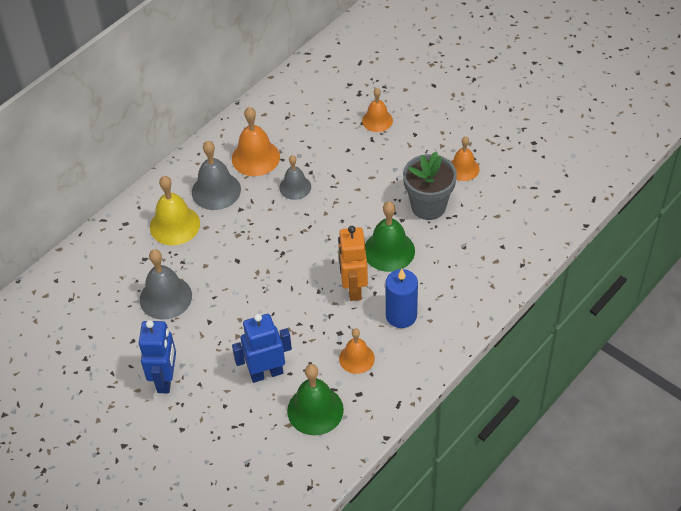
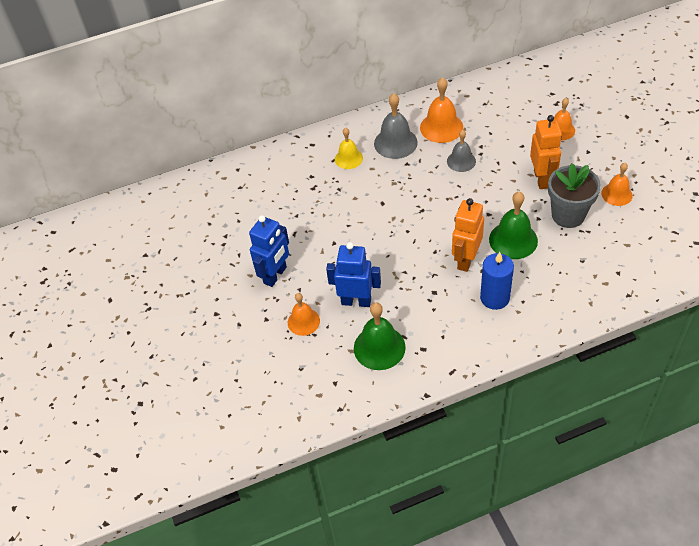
camera: 30 degrees right, 0 degrees up
grey bell [140,249,192,320] -> none
yellow bell [150,176,200,245] -> yellow bell [335,128,363,169], size x0.65
orange bell [339,328,375,374] -> orange bell moved to [288,293,320,336]
none -> orange robot [530,115,562,189]

